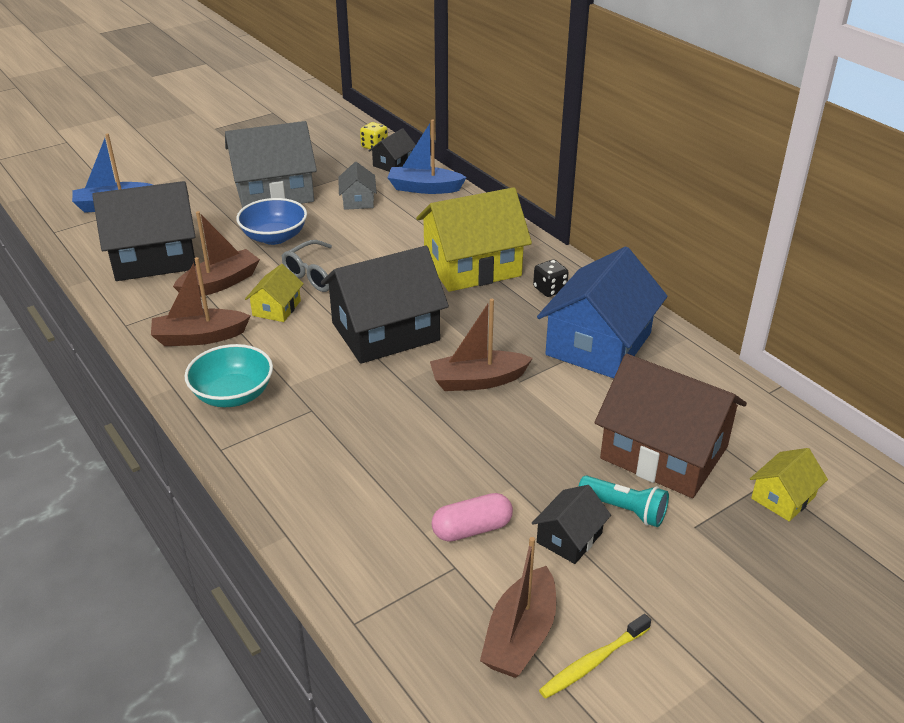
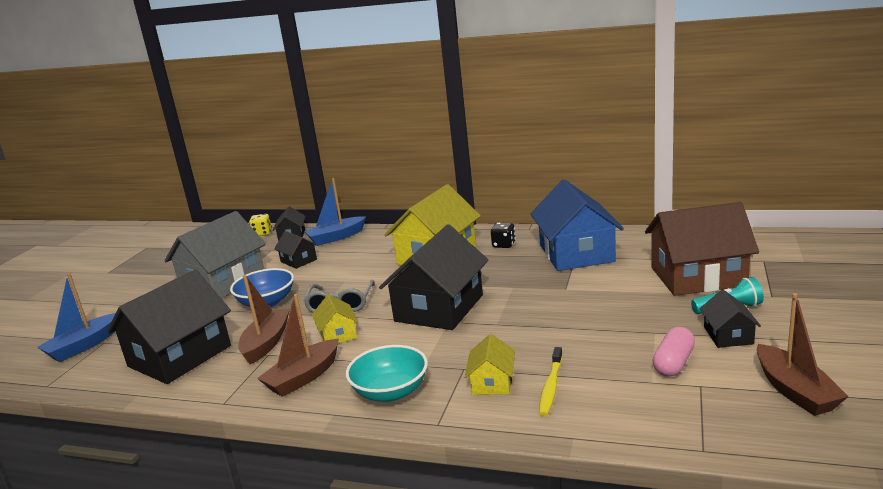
camera: 35 degrees left, 15 degrees down
grey house [338,162,377,210] -> black house [274,231,318,269]
brown boat [430,299,533,391] -> none
yellow toothbrush [539,614,651,699] -> yellow toothbrush moved to [539,347,563,416]
yellow house [750,448,828,522] -> yellow house moved to [465,334,515,395]

